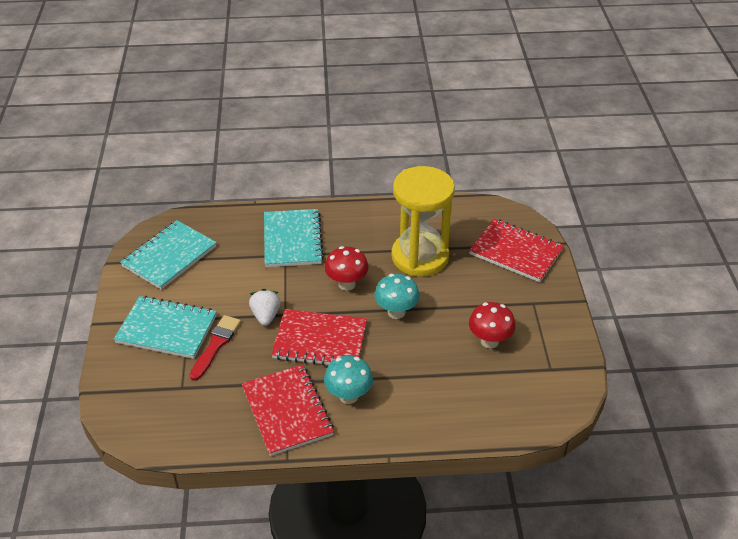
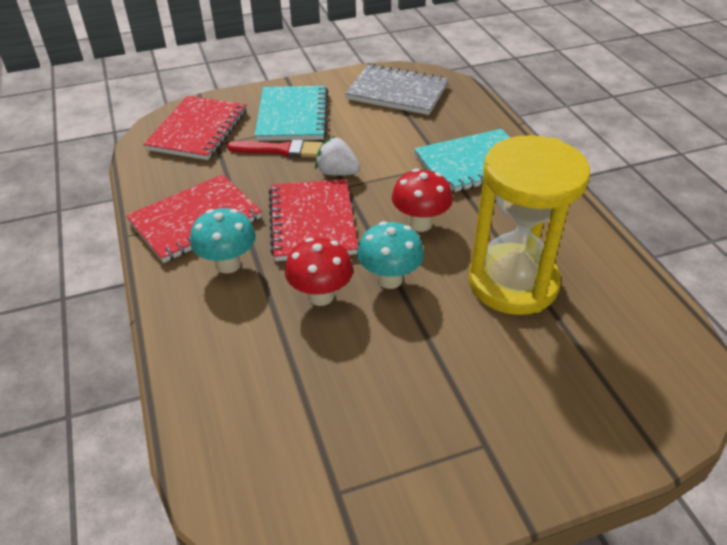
camera: 75 degrees right, 0 degrees up
turquoise notebook [120,220,217,290] -> grey notebook [345,64,448,115]
white strawberry [249,289,281,326] -> white strawberry turned 135 degrees counterclockwise [315,137,360,176]
red notebook [469,219,564,282] -> red notebook moved to [143,96,247,160]
red mushroom [469,302,516,348] -> red mushroom moved to [285,238,353,306]

